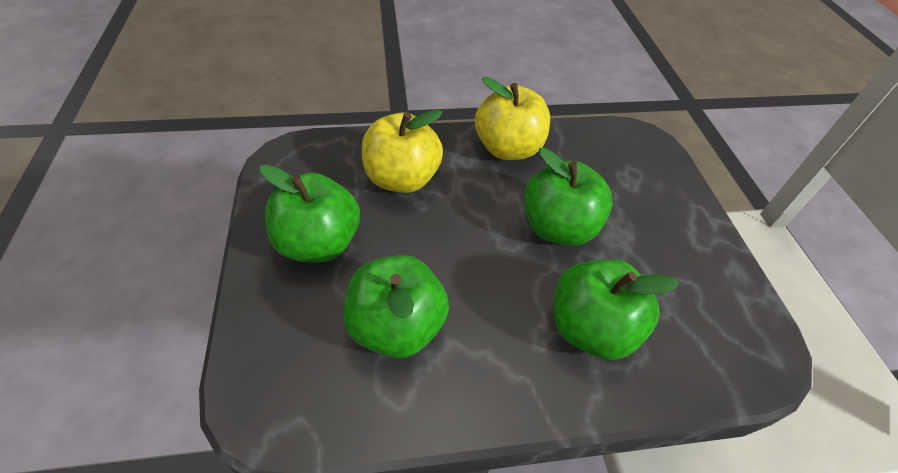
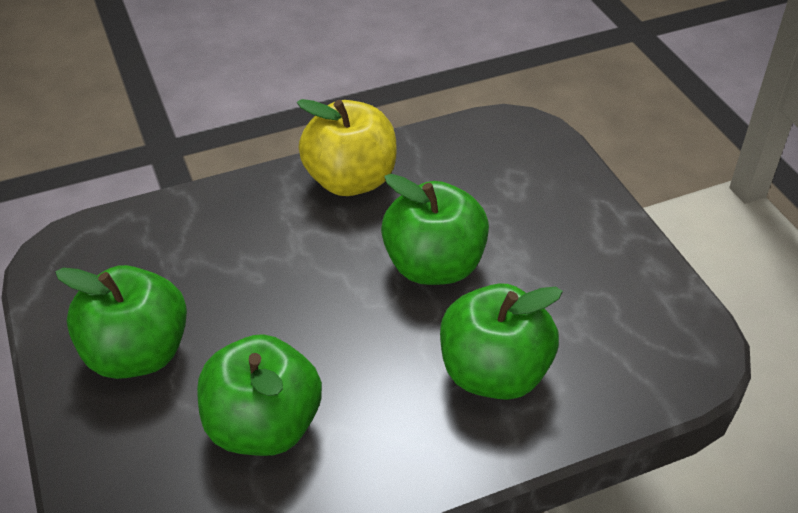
camera: 10 degrees left, 5 degrees down
yellow apple [362,110,443,193] -> none

